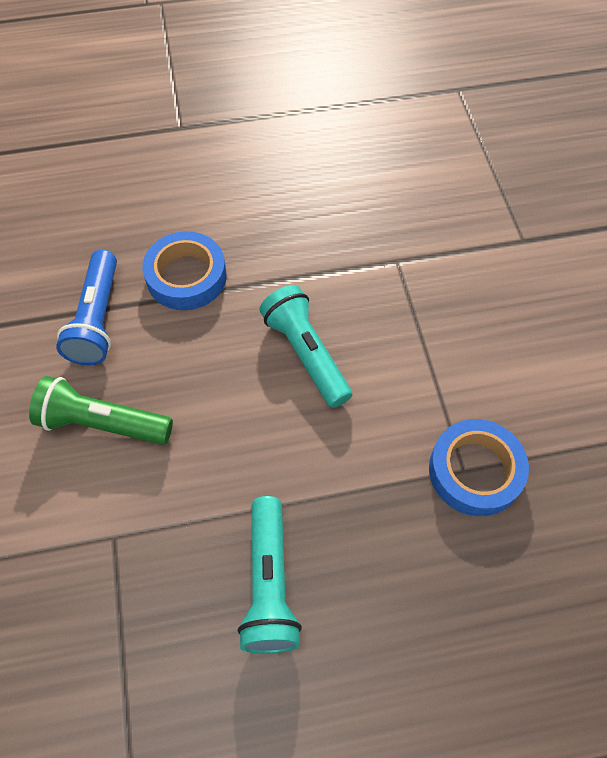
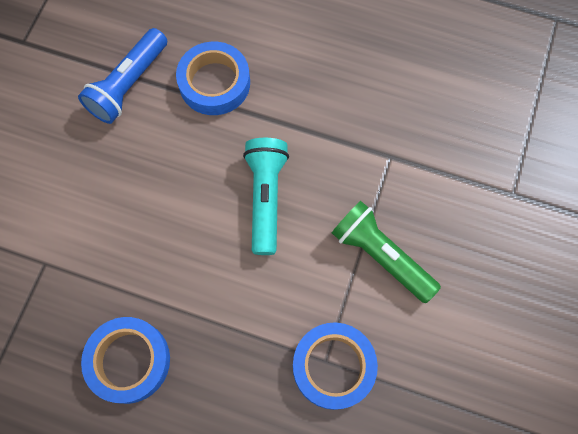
camera: 30 degrees right, 10 degrees up
green flashlight [29,376,173,445] -> green flashlight moved to [332,201,441,303]
turquoise flashlight [238,496,302,654] -> blue tape [81,317,170,404]

